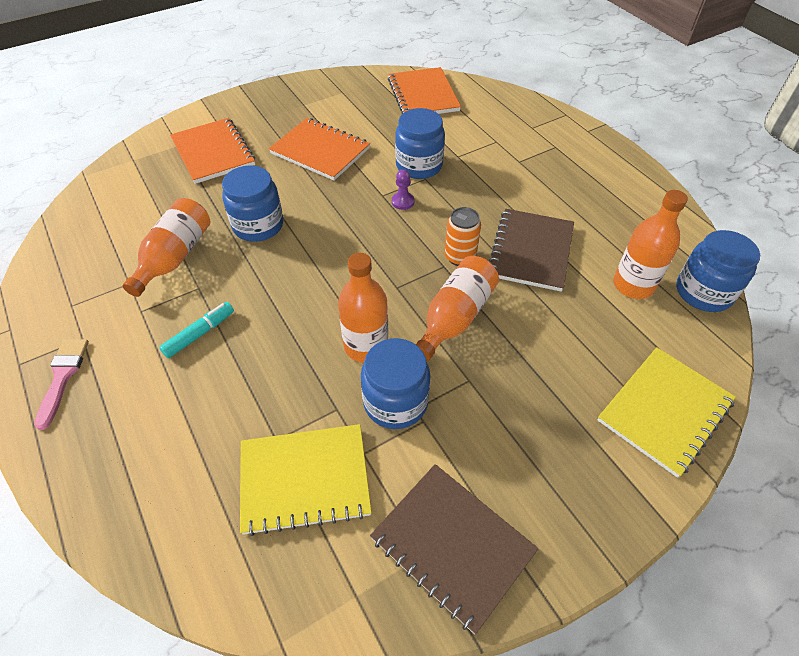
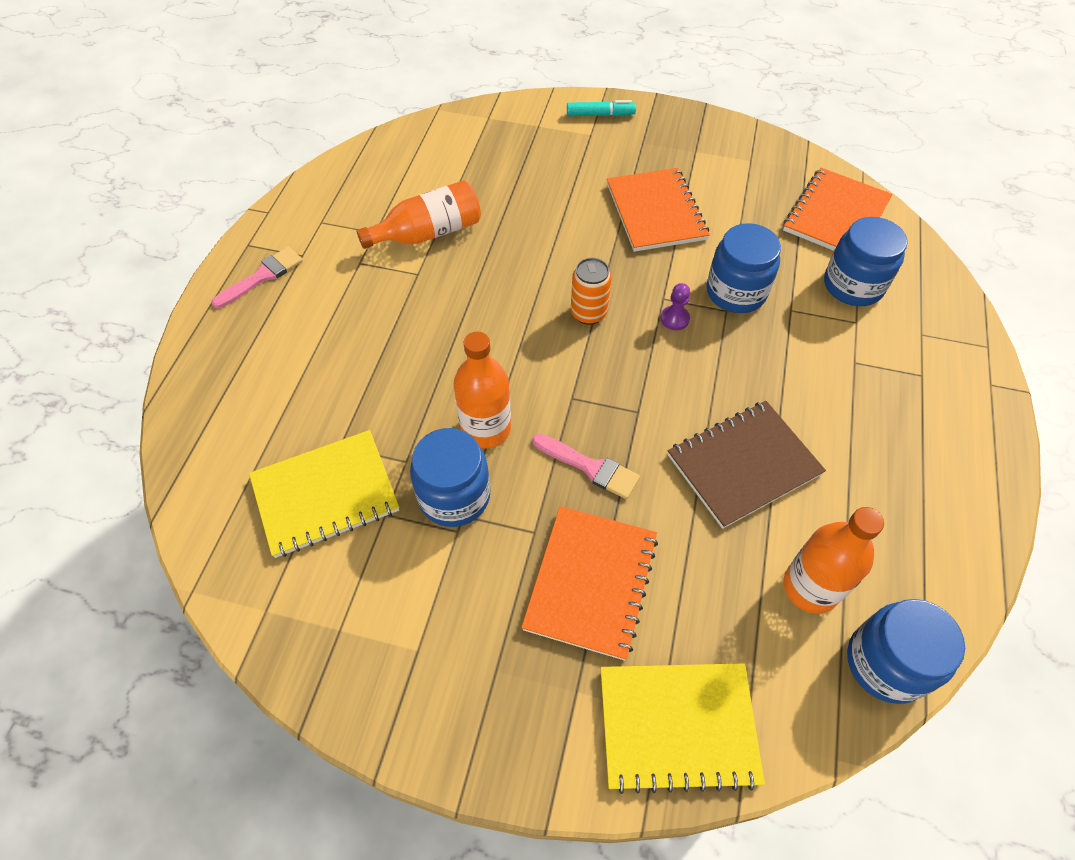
camera: 45 degrees right, 5 degrees up
turquoise marker [159,302,234,358] -> turquoise marker moved to [567,100,636,116]
orange notebook [170,118,255,184] -> orange notebook moved to [521,506,658,661]
blue jar [222,165,283,242] -> blue jar moved to [824,217,908,306]
yellow notebook [240,424,372,536] -> yellow notebook turned 60 degrees counterclockwise [249,430,399,558]
brown notebook [370,464,539,634] -> none
orange bottle [415,256,499,361] -> pink brush [532,434,640,499]
orange can [445,207,481,266] -> orange can moved to [571,258,612,325]

